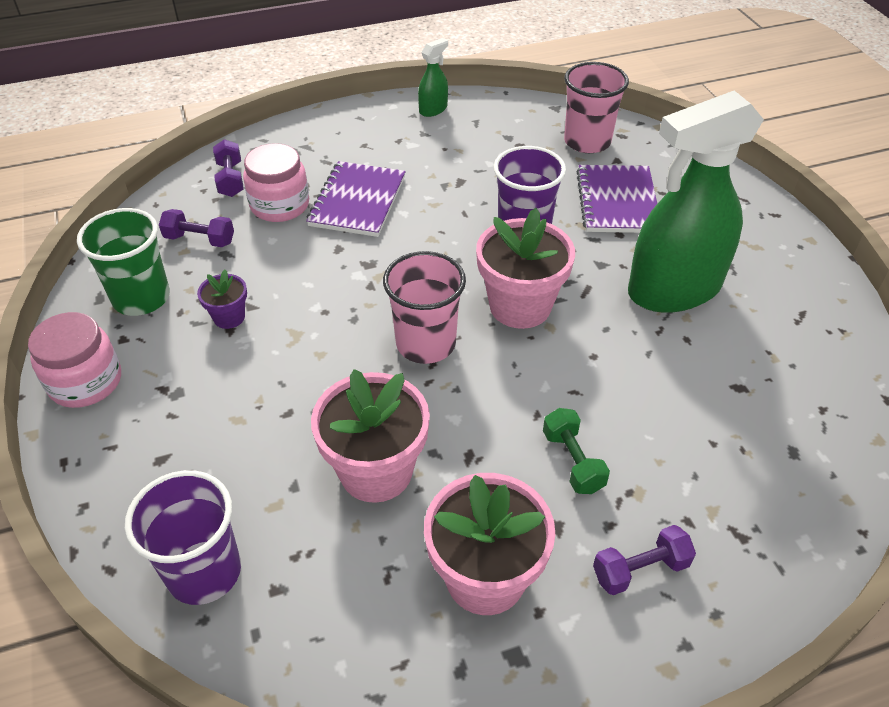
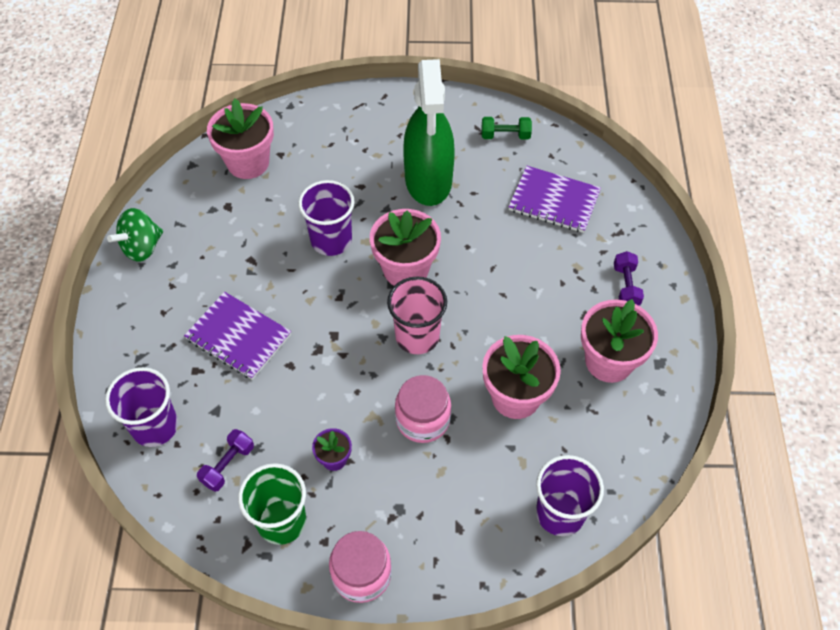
camera: 70 degrees left, 10 degrees up
purple dumbbell [213,139,244,197] -> purple cup [105,367,178,447]
pink jar [243,143,309,222] -> pink jar moved to [395,375,451,443]
green spray bottle [418,38,448,117] -> green spinning top [107,208,163,262]
green dumbbell [543,408,610,494] -> green dumbbell moved to [482,117,532,140]
pink cup [564,62,629,153] -> pink flower pot [207,99,274,179]
purple notebook [576,165,657,233] -> purple notebook moved to [509,166,601,233]

